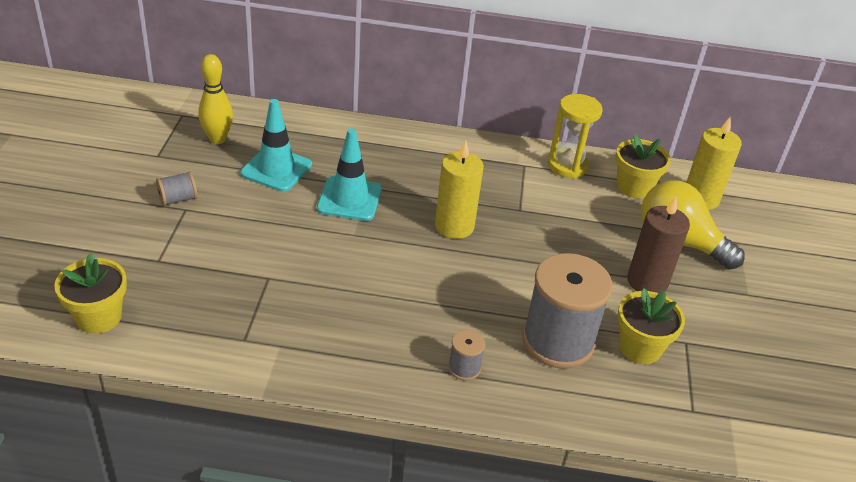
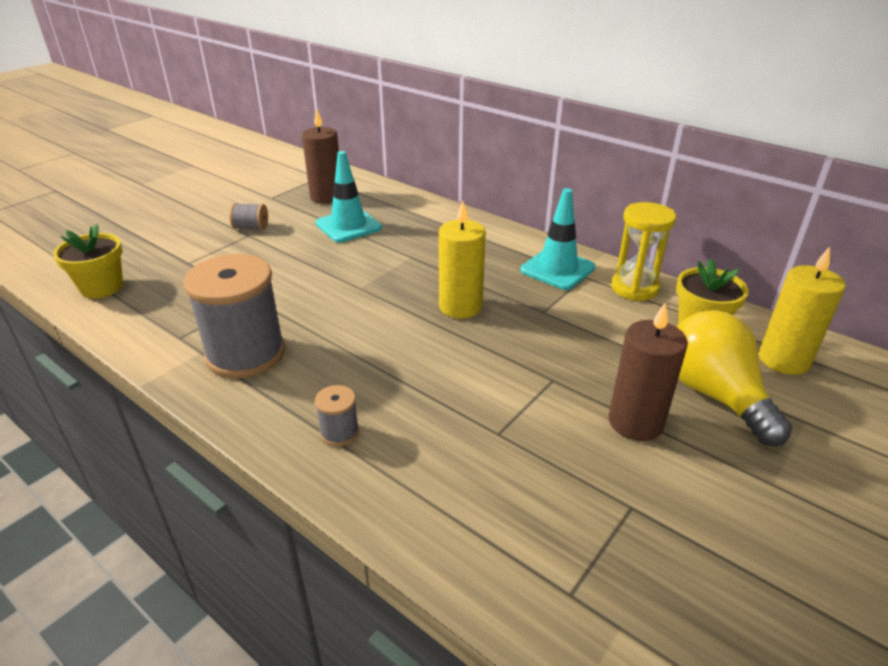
camera: 35 degrees right, 5 degrees down
yellow bowling pin [198,54,233,144] -> brown candle [302,109,339,204]
turquoise traffic cone [317,128,382,221] -> turquoise traffic cone moved to [520,188,595,290]
grey spool [522,253,613,369] -> grey spool moved to [183,254,285,378]
yellow flower pot [618,288,685,364] -> none

